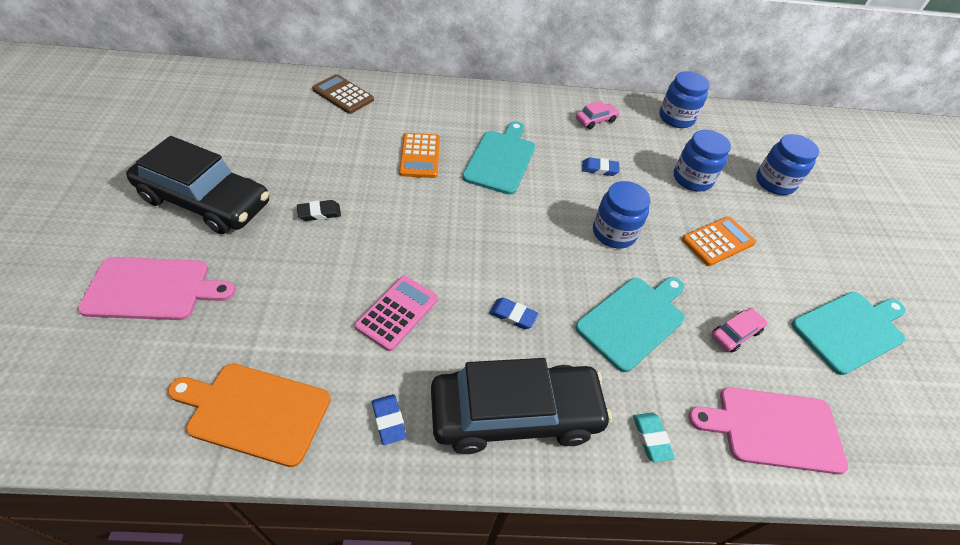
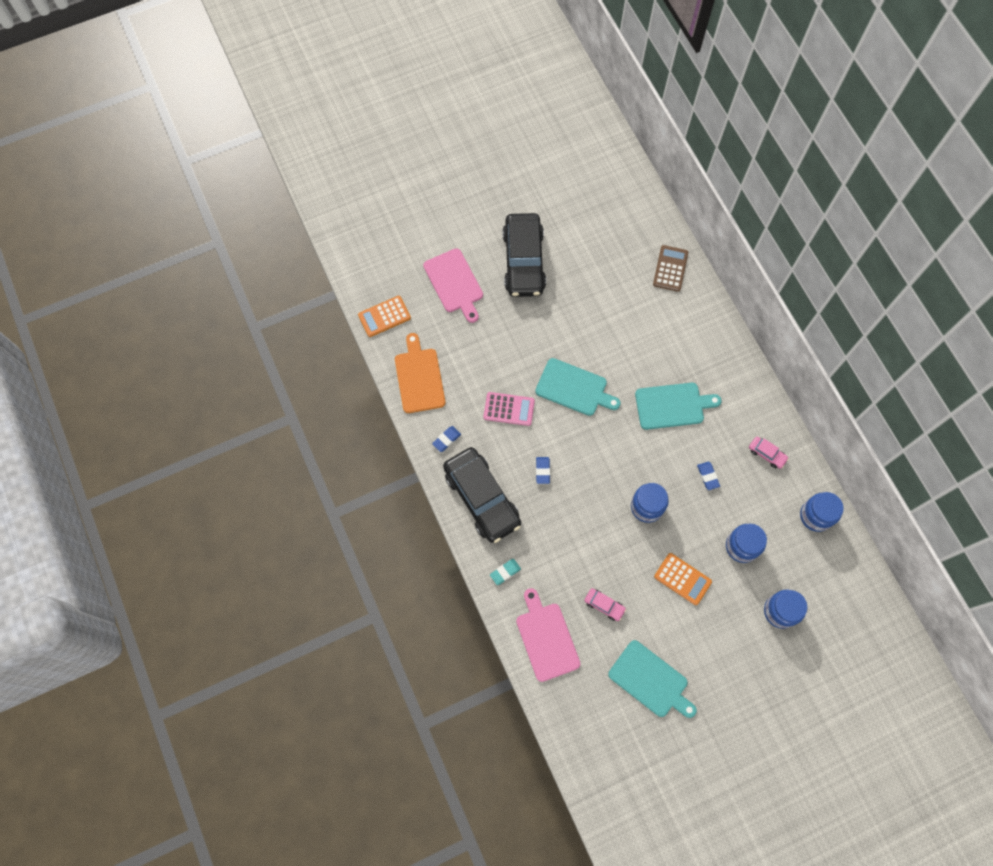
camera: 70 degrees right, 20 degrees up
black eraser [297,200,341,221] -> none
orange calculator [399,133,440,178] -> orange calculator moved to [358,296,411,337]
turquoise cutting board [575,277,685,372] -> turquoise cutting board moved to [535,358,621,416]

